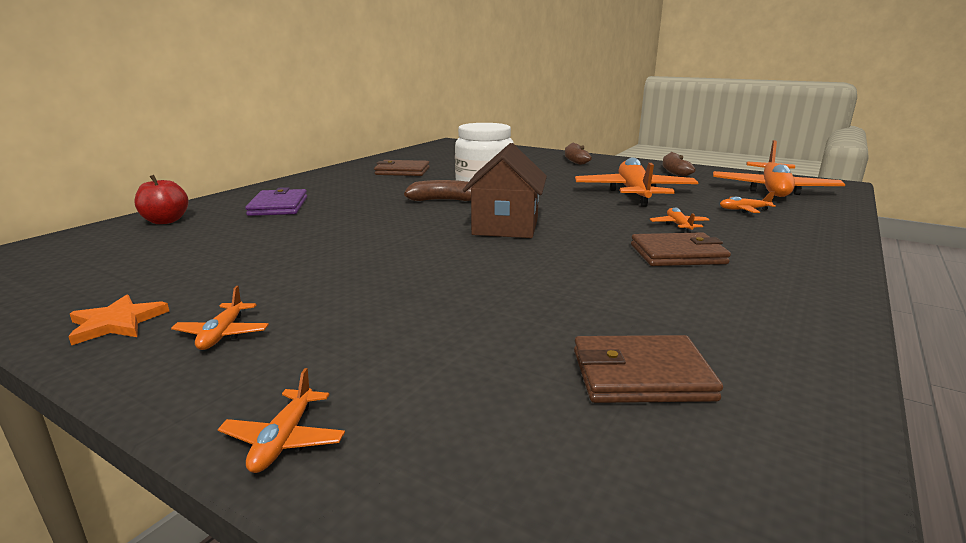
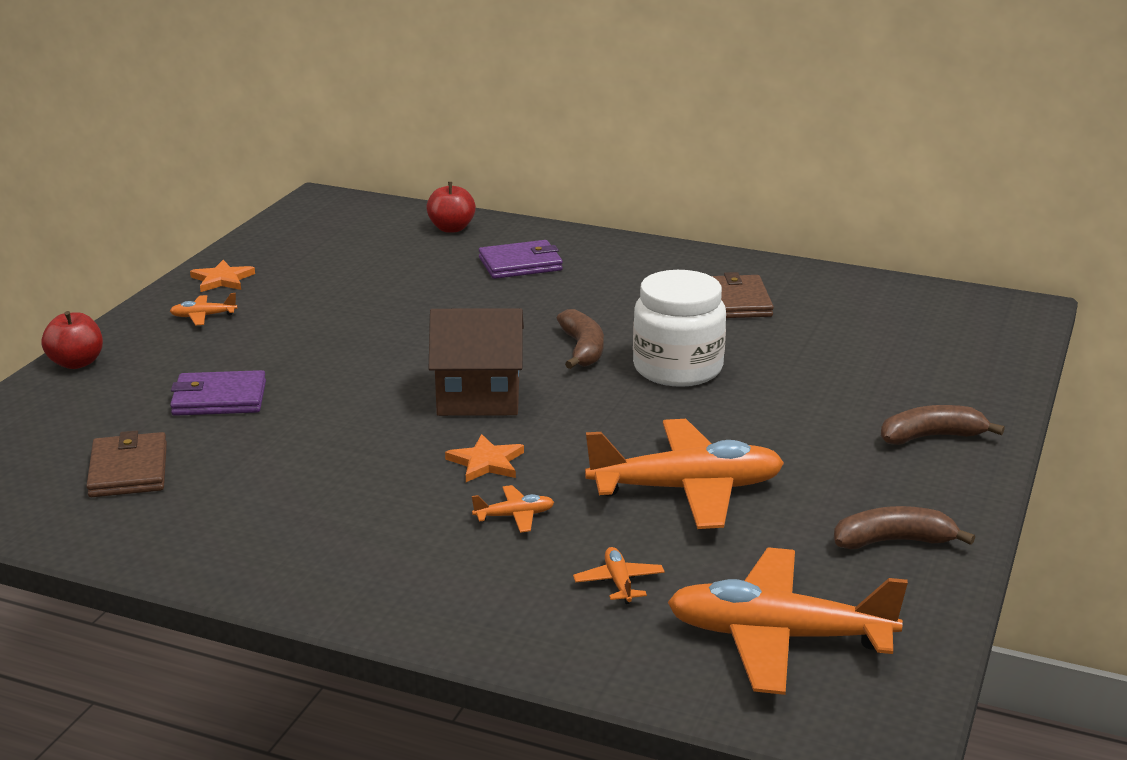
camera: 80 degrees right, 5 degrees up
orange plane [218,368,345,473] -> red apple [41,311,103,369]
brown wallet [631,232,731,266] -> none
none -> purple wallet [170,370,266,416]
none -> orange star [445,434,524,482]

